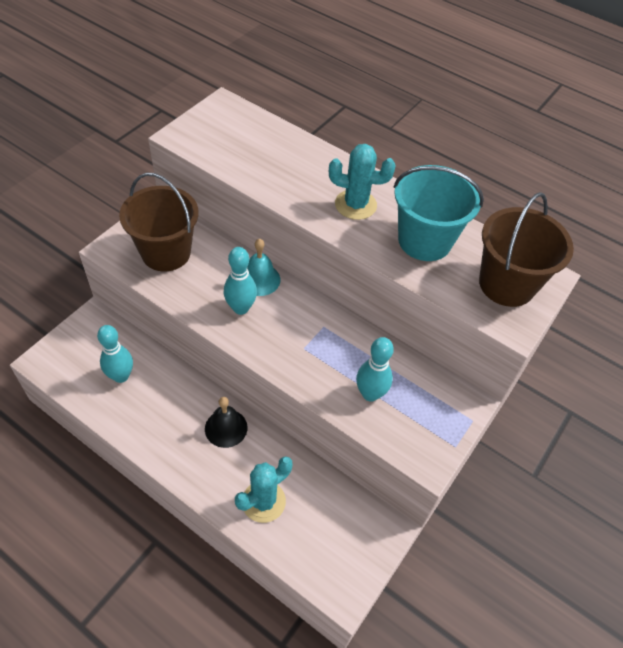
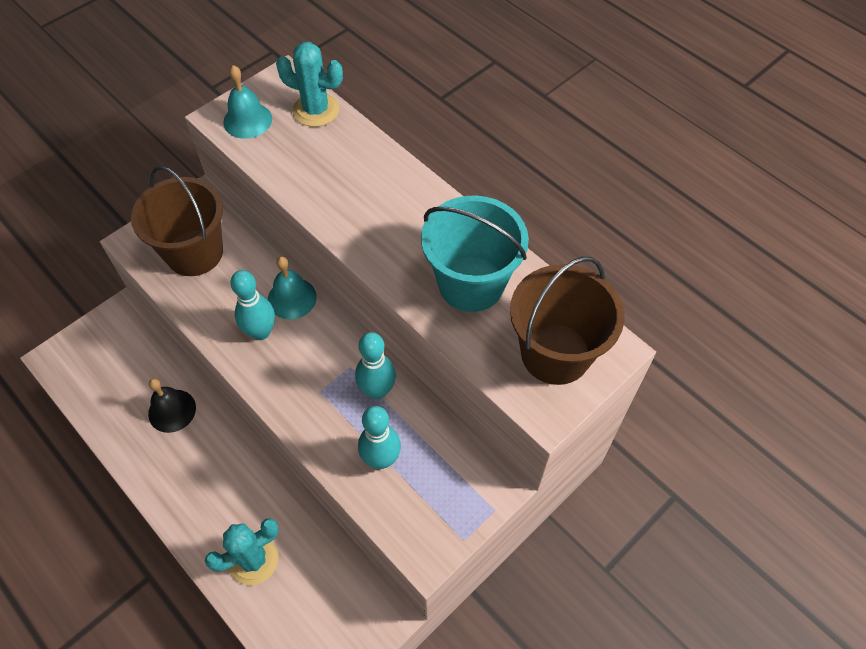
camera: 15 degrees right, 5 degrees up
turquoise bowling pin [97,325,133,383] -> turquoise bowling pin moved to [355,332,396,399]
black bell [205,397,247,448] -> black bell moved to [148,378,196,433]
turquoise cactus [329,144,396,220] -> turquoise cactus moved to [276,42,343,127]
none -> turquoise bell [223,65,272,139]

